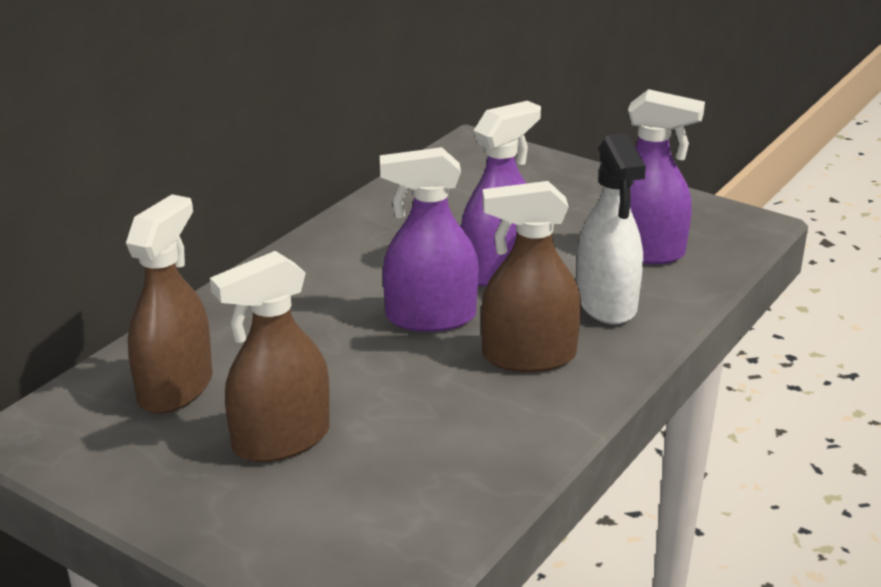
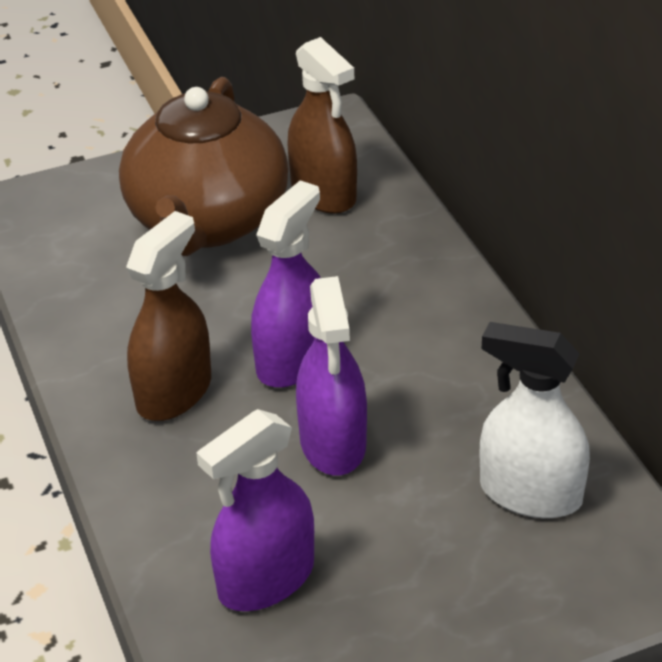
camera: 125 degrees right, 10 degrees up
brown spray bottle [210,251,330,462] -> brown teapot [119,77,289,256]
white spray bottle [577,133,646,324] -> white spray bottle moved to [479,322,590,518]

